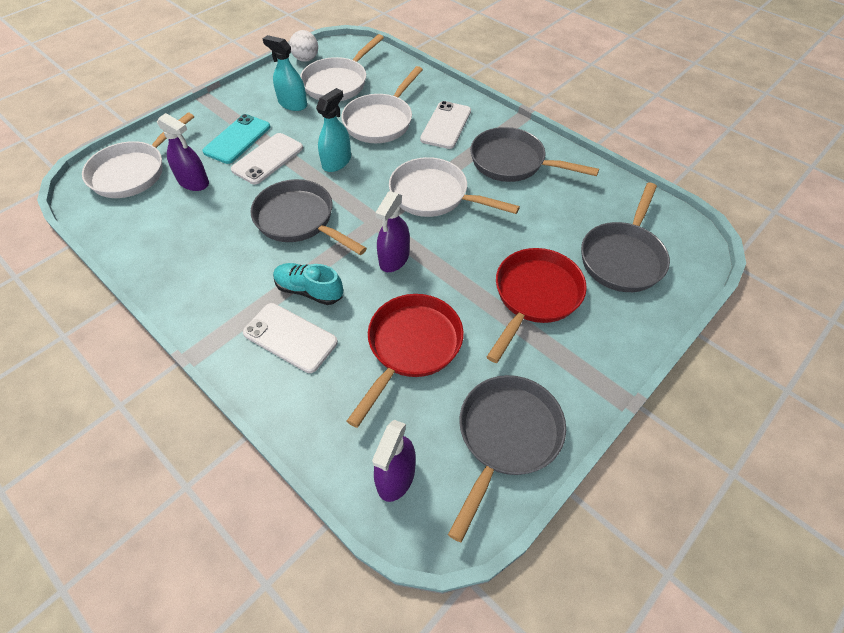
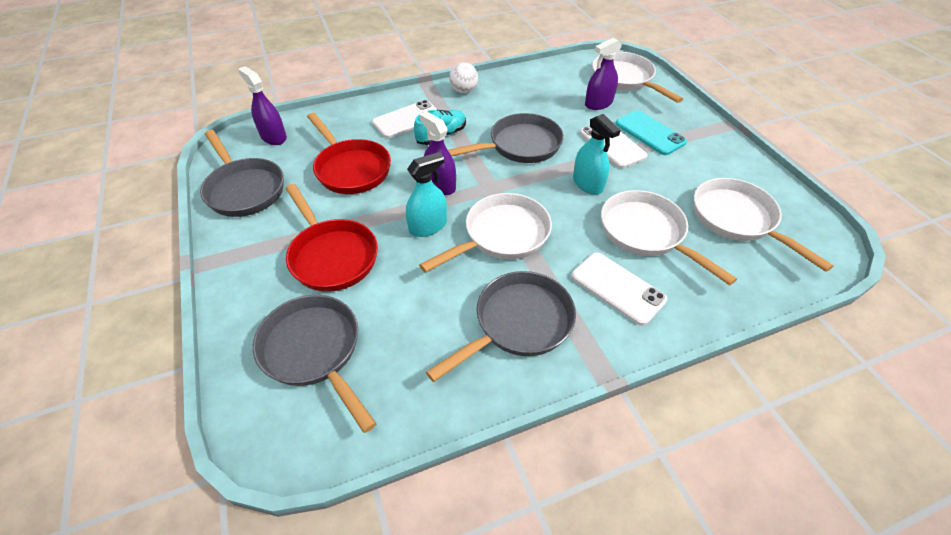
camera: 115 degrees right, 5 degrees down
turquoise spray bottle [263,35,307,111] -> turquoise spray bottle moved to [406,152,447,237]
white ball [289,30,318,62] -> white ball moved to [449,62,478,93]

